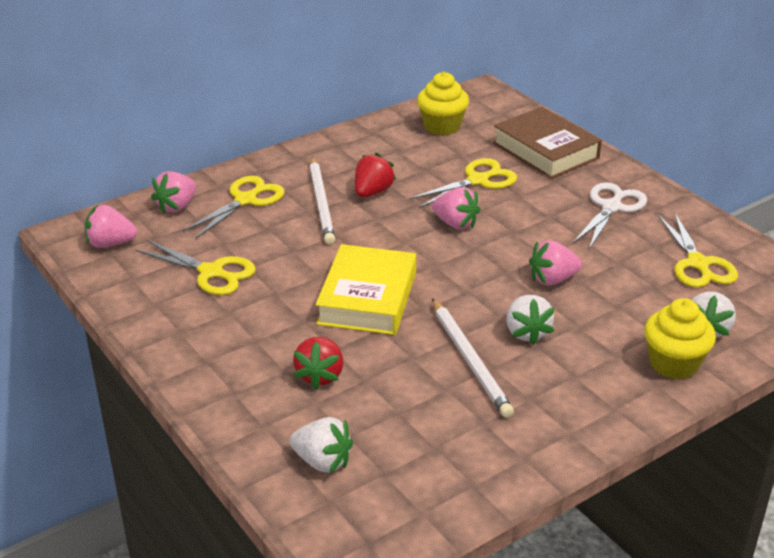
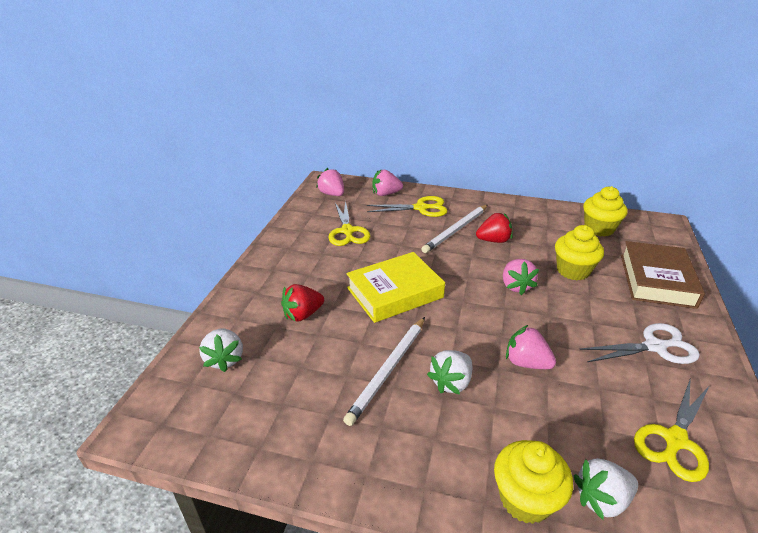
camera: 50 degrees right, 0 degrees up
yellow scissors [409,158,517,208] -> yellow cupcake [555,225,604,281]

